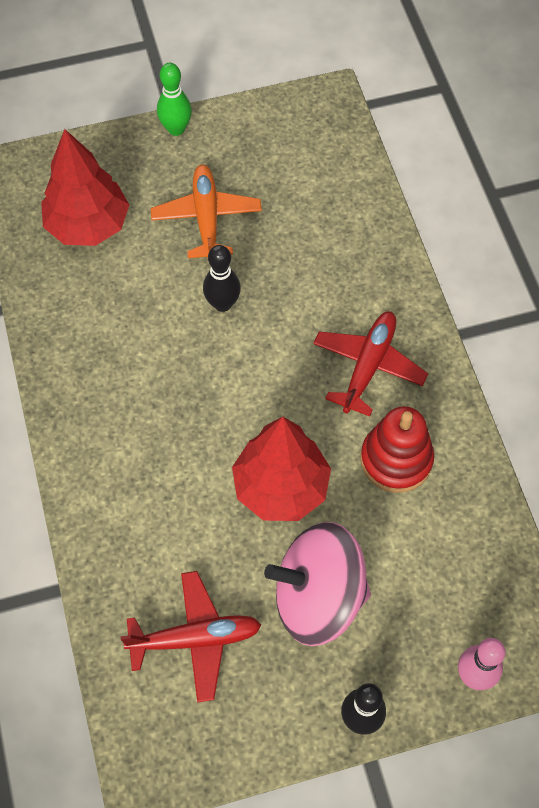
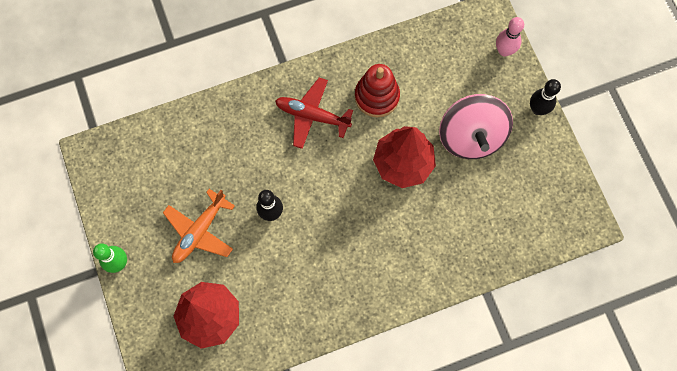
camera: 95 degrees left, 10 degrees up
red plane [121,571,261,703] -> none
orange plane [151,165,262,258] -> orange plane turned 45 degrees counterclockwise [163,189,235,263]

